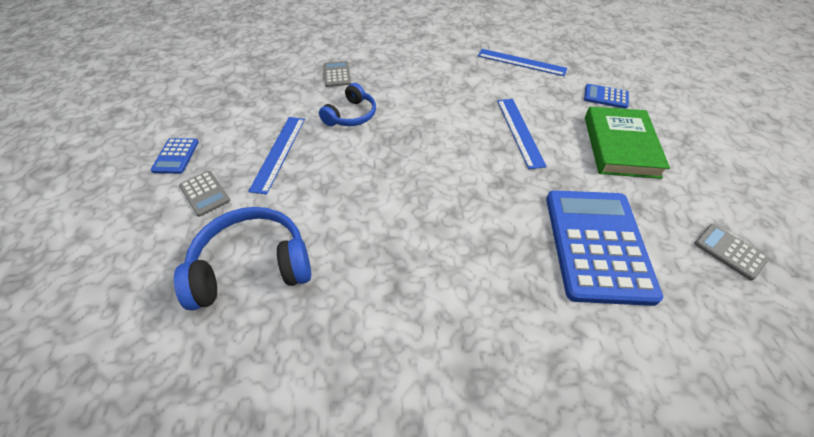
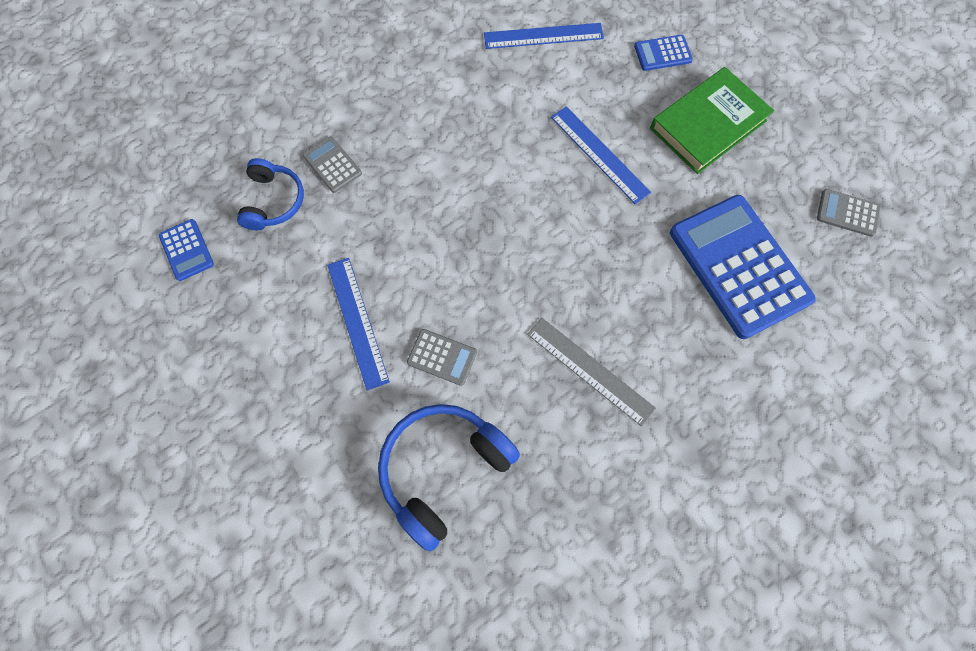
camera: 30 degrees left, 20 degrees up
blue calculator [151,138,199,174] -> blue calculator moved to [159,219,214,281]
grey calculator [179,171,230,217] -> grey calculator moved to [407,329,477,386]
blue headphones [319,83,376,126] -> blue headphones moved to [237,158,304,230]
green book [585,107,670,179] -> green book turned 75 degrees clockwise [650,67,774,174]
none -> grey ruler [527,318,656,427]

